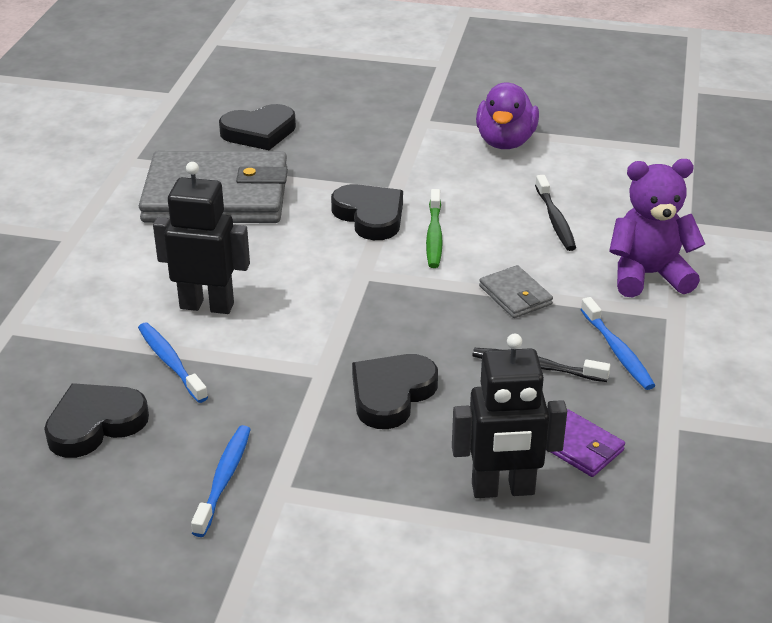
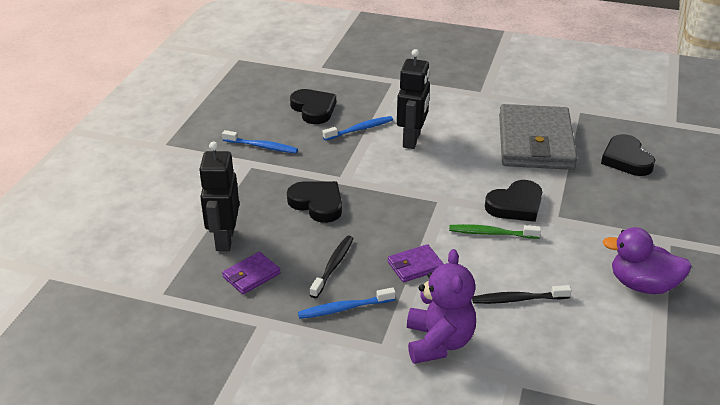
camera: 95 degrees right, 0 degrees up
grey wallet [479,265,553,318] -> purple wallet [388,244,444,283]

